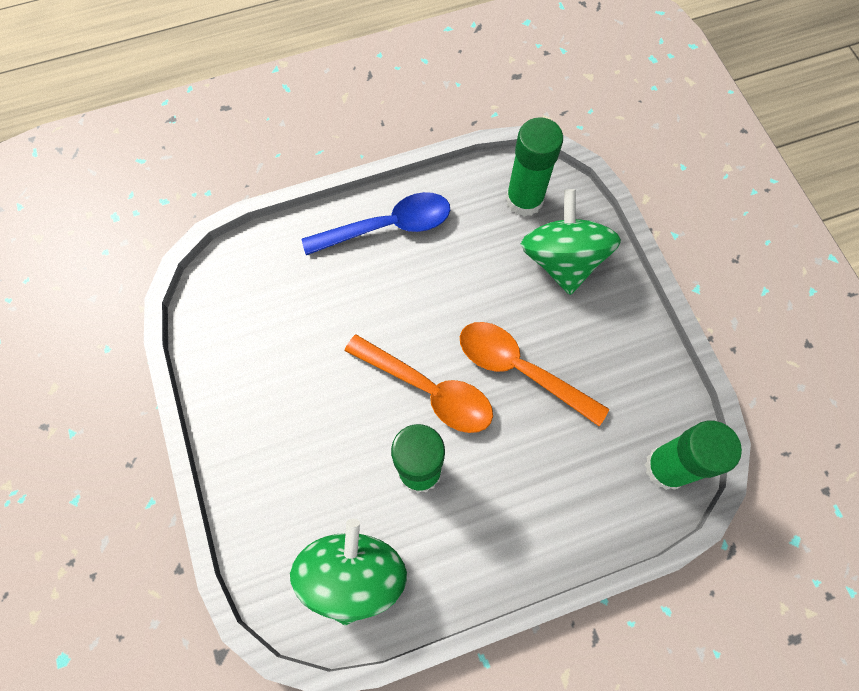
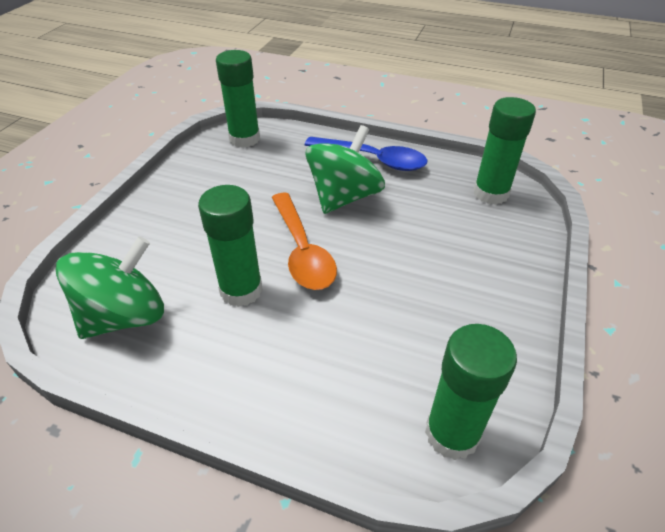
camera: 40 degrees right, 25 degrees down
orange spoon [460,322,609,426] -> none
green spinning top [521,189,621,295] -> green spinning top moved to [305,125,385,214]
none -> green glue stick [216,50,260,148]

